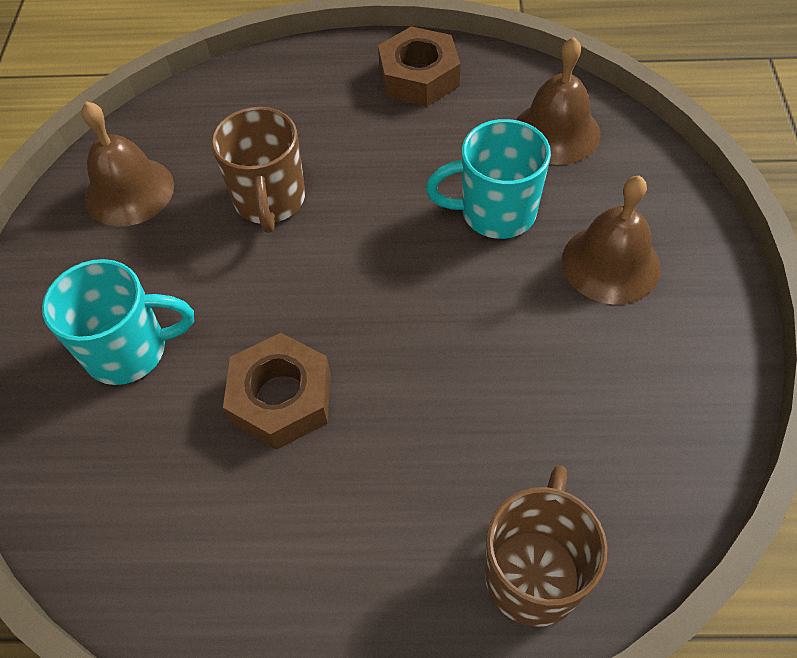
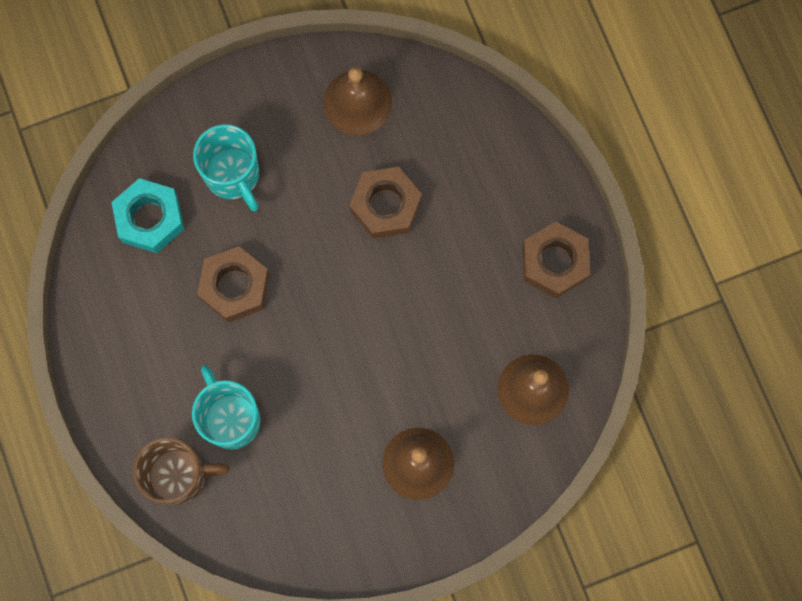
camera: 65 degrees right, 20 degrees up
brown mug [211,107,305,233] -> brown nut [349,167,422,239]
turquoise mug [426,119,551,239] -> turquoise mug moved to [192,365,261,450]
none -> turquoise nut [111,178,184,253]

